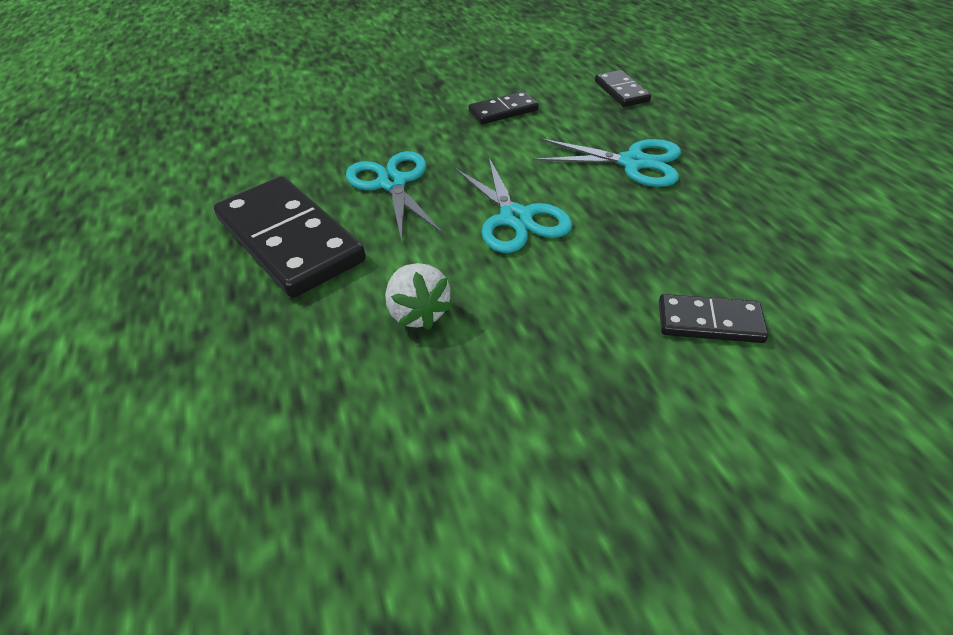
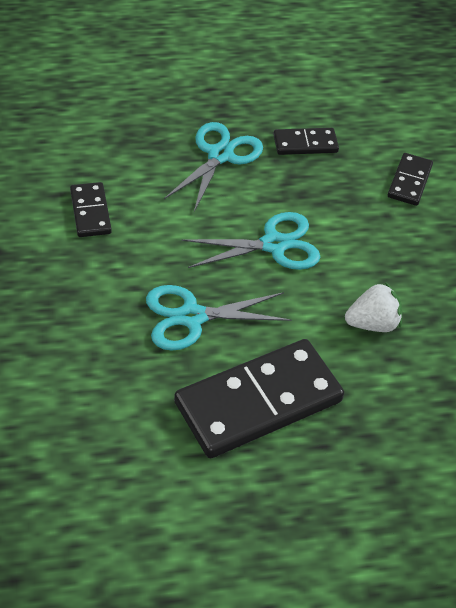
camera: 85 degrees left, 5 degrees up
black domino [595,70,651,107] -> black domino moved to [273,128,339,155]

